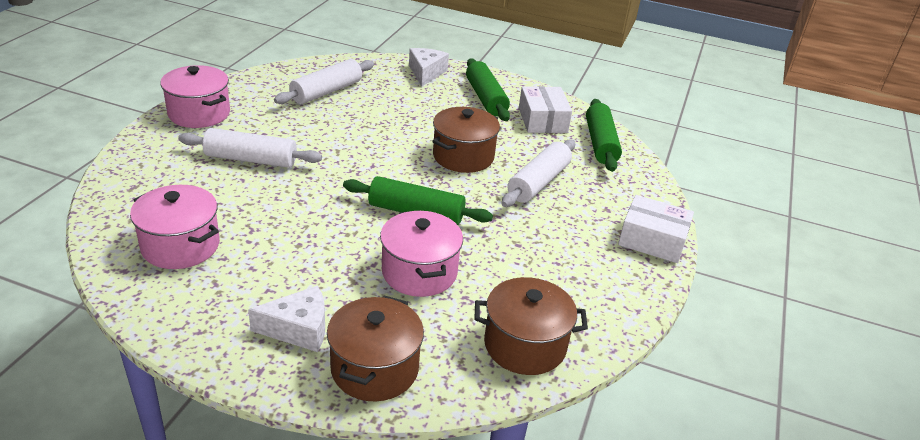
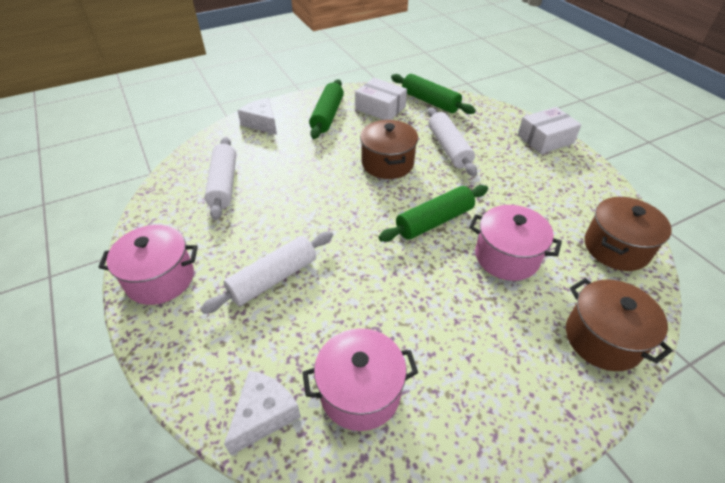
camera: 45 degrees left, 10 degrees up
white cheese [248,285,325,352] -> white cheese moved to [224,370,301,455]
green rolling pin [466,58,510,121] -> green rolling pin turned 75 degrees clockwise [309,79,344,139]

